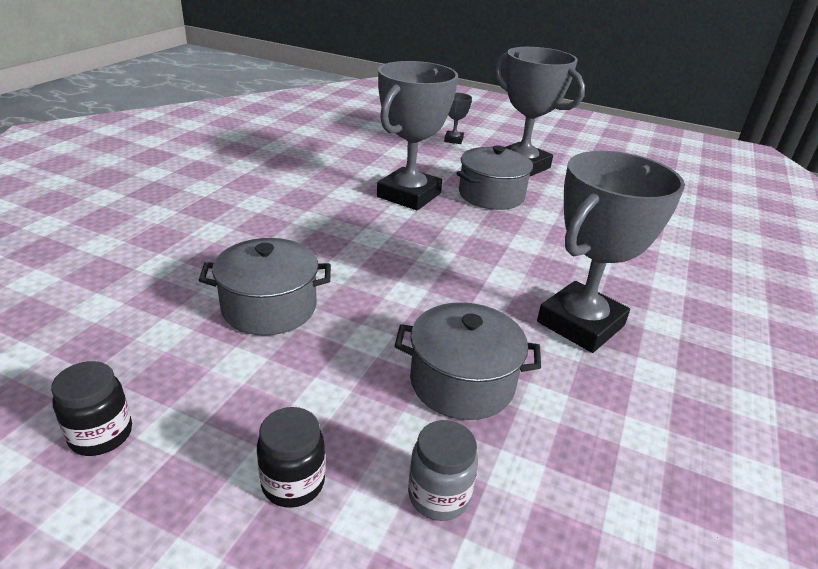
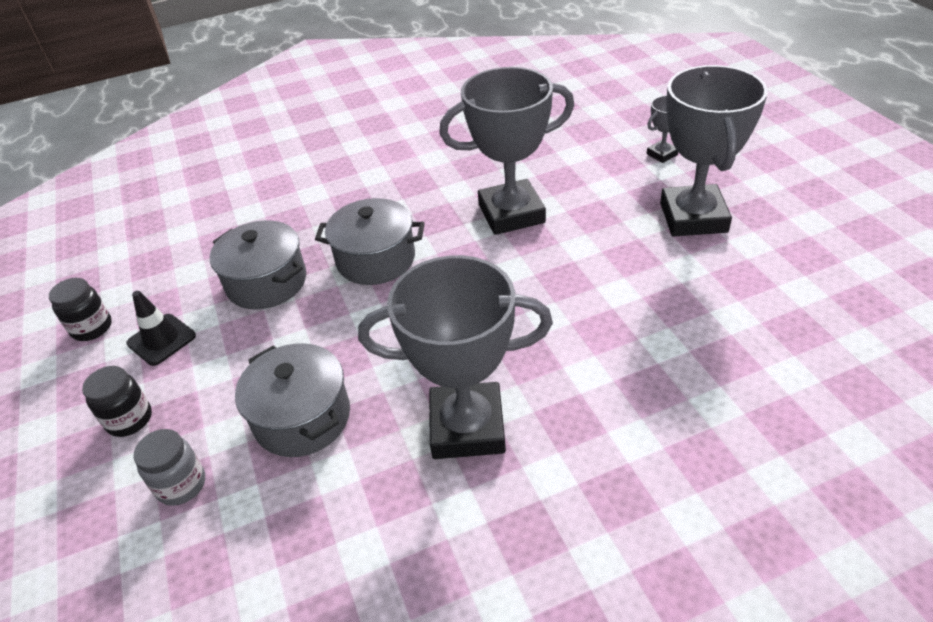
camera: 50 degrees right, 10 degrees up
grey pot [456,145,533,210] -> grey pot moved to [315,198,425,285]
none -> black traffic cone [126,291,196,366]

